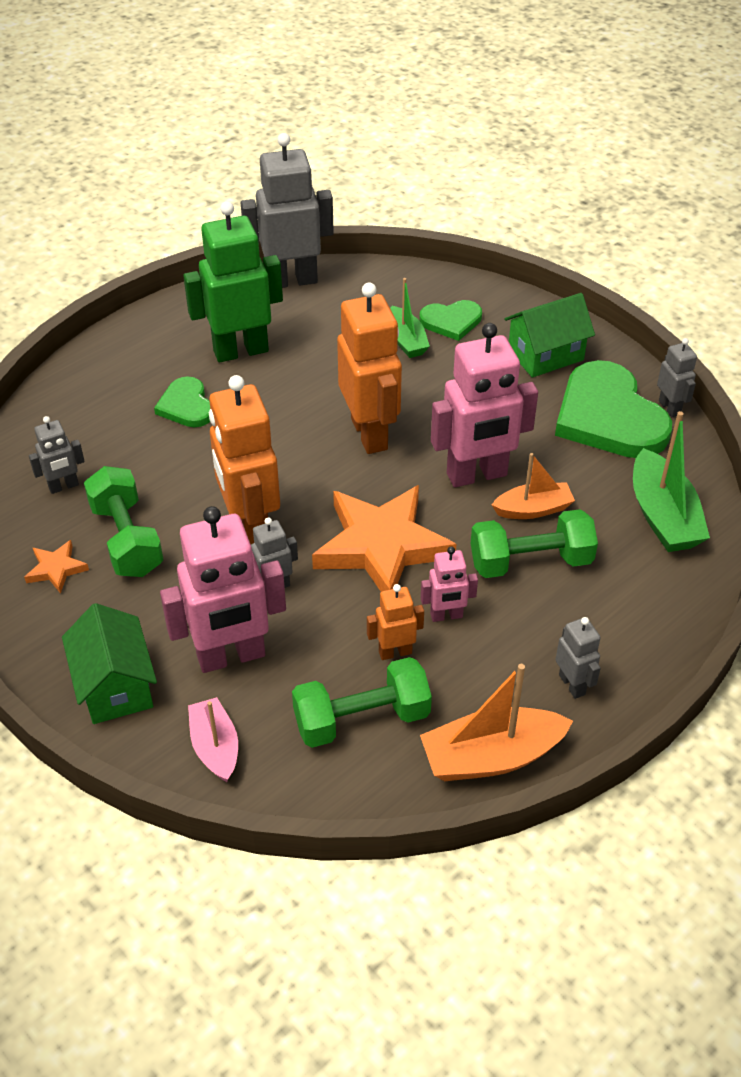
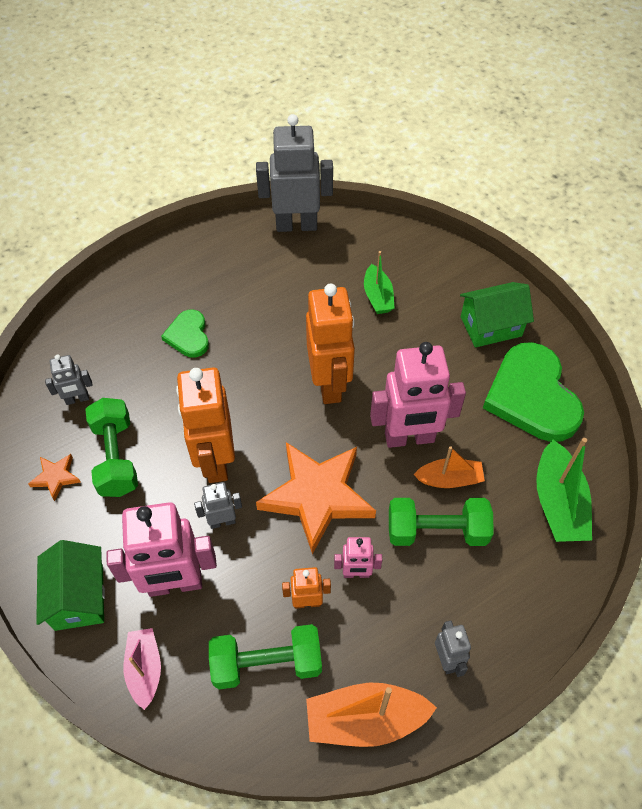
camera: 10 degrees right, 10 degrees up
green robot [183,201,283,362] -> none
green heart [419,300,482,341] -> none
grey robot [657,338,697,417] -> none

